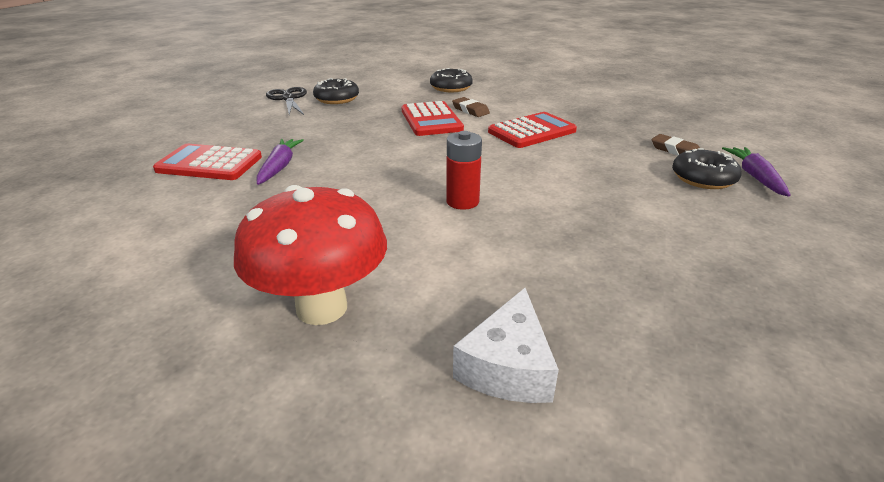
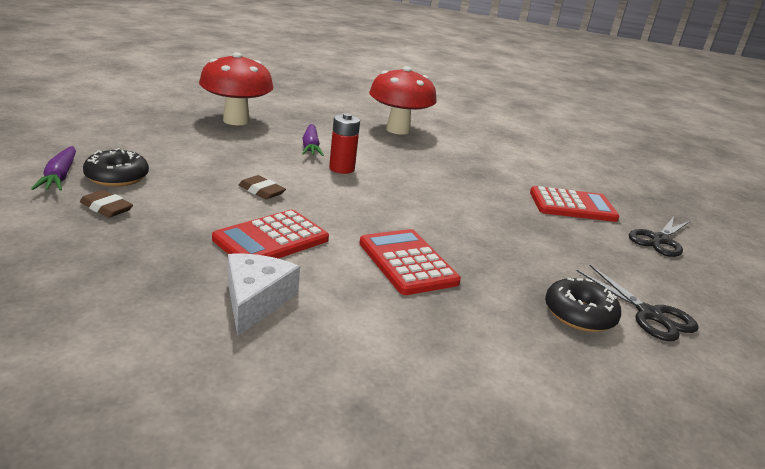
camera: 165 degrees right, 5 degrees down
purple carrot [256,139,304,185] -> purple carrot moved to [302,124,324,156]
black donut [430,68,473,92] -> none
brown eraser [452,97,490,117] -> brown eraser moved to [239,175,286,199]
white cheese [453,288,559,403] -> white cheese moved to [228,254,300,336]
none -> red mushroom [199,52,273,125]
none -> black scissors [629,217,690,257]

